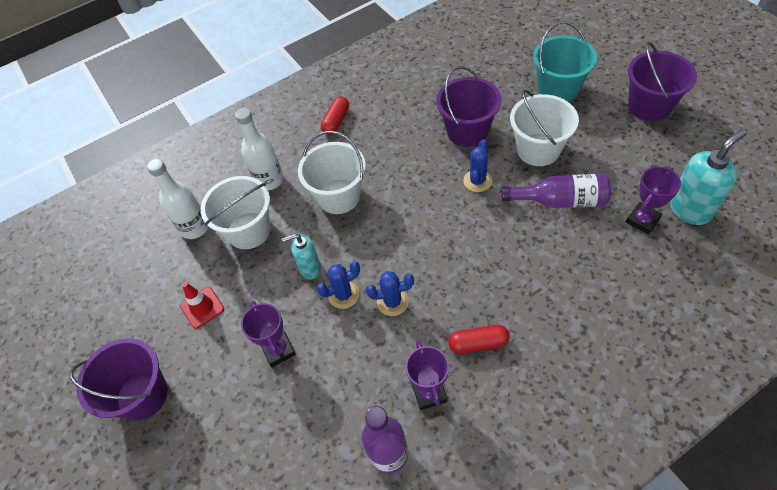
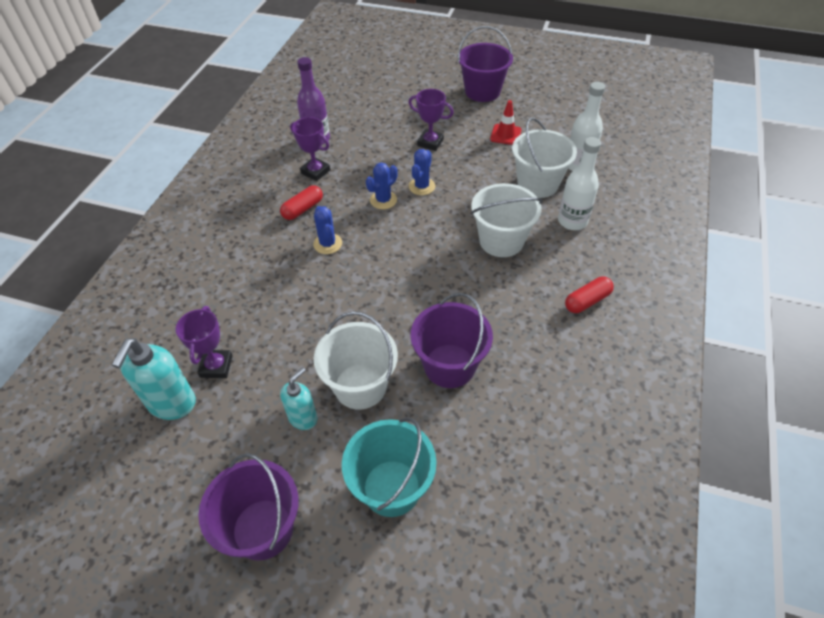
camera: 135 degrees right, 5 degrees down
turquoise soap dispenser [282,234,321,279] -> turquoise soap dispenser moved to [280,367,317,430]
red capsule [321,96,349,135] -> red capsule turned 75 degrees clockwise [565,276,614,313]
blue cactus [463,139,492,192] -> blue cactus moved to [313,206,342,254]
purple bottle [501,174,611,208] -> none

